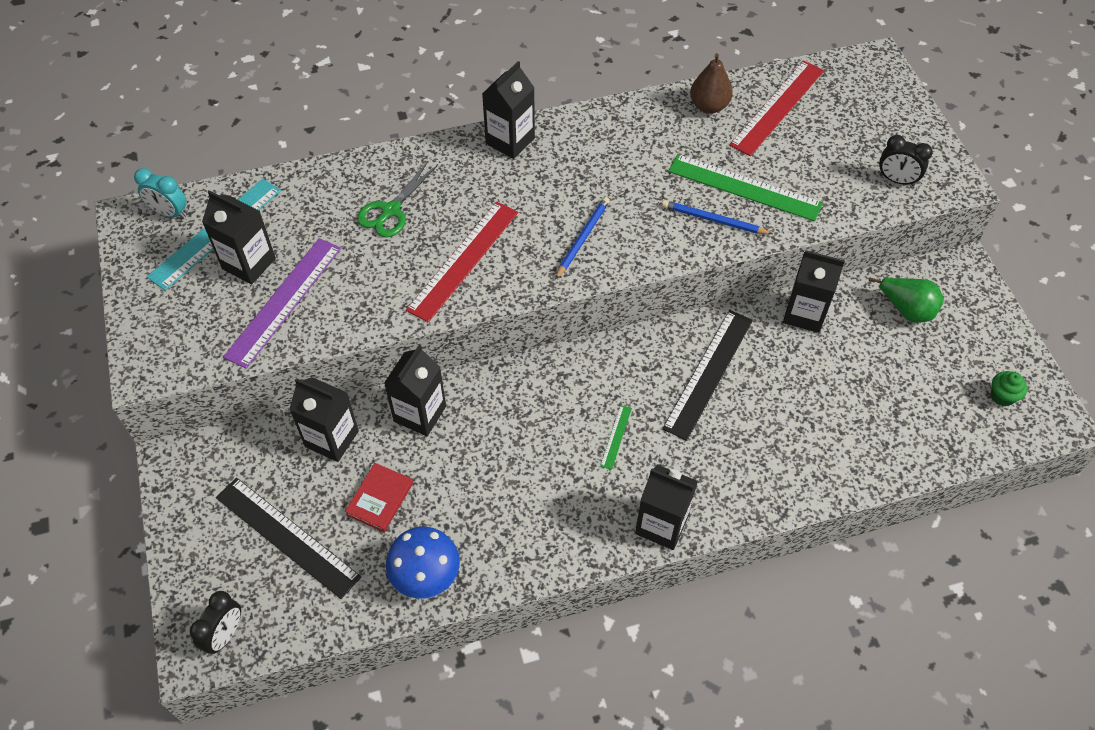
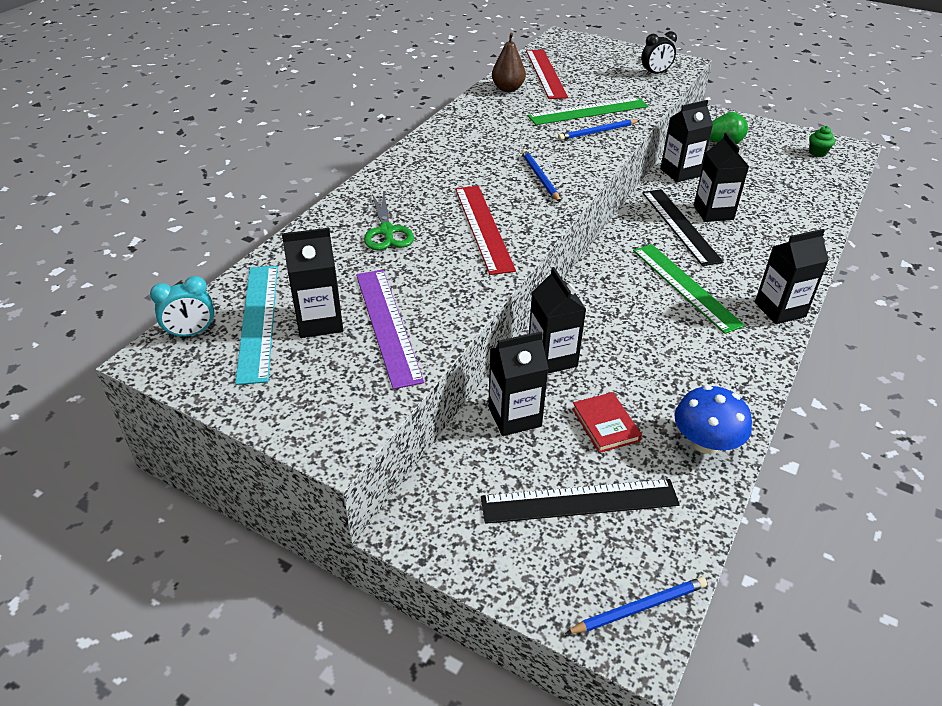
camera: 45 degrees left, 15 degrees down
black clock [190,591,241,654] -> blue pencil [565,577,707,634]
black carton [482,61,535,159] -> black carton moved to [694,132,749,222]
green ruler [600,405,632,470] -> green ruler [633,244,745,334], size x2.27

